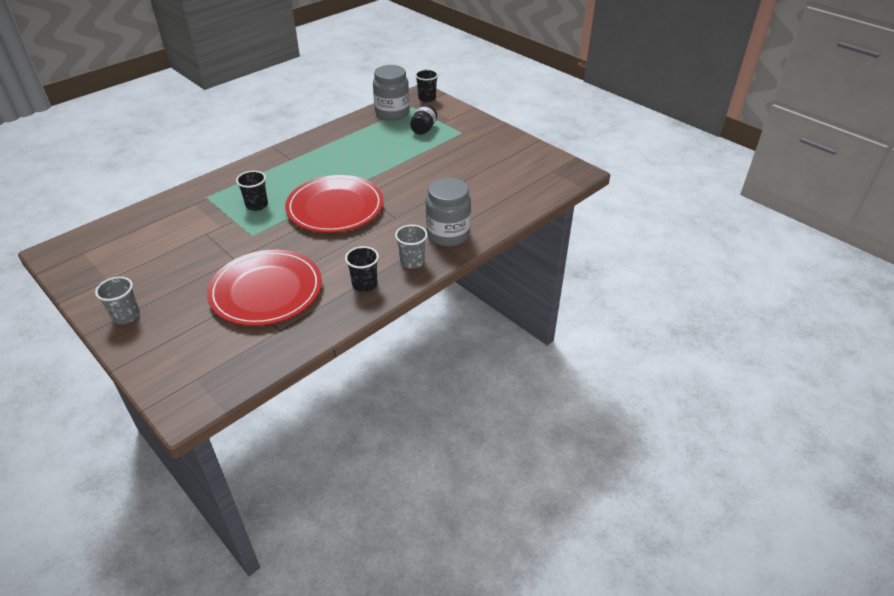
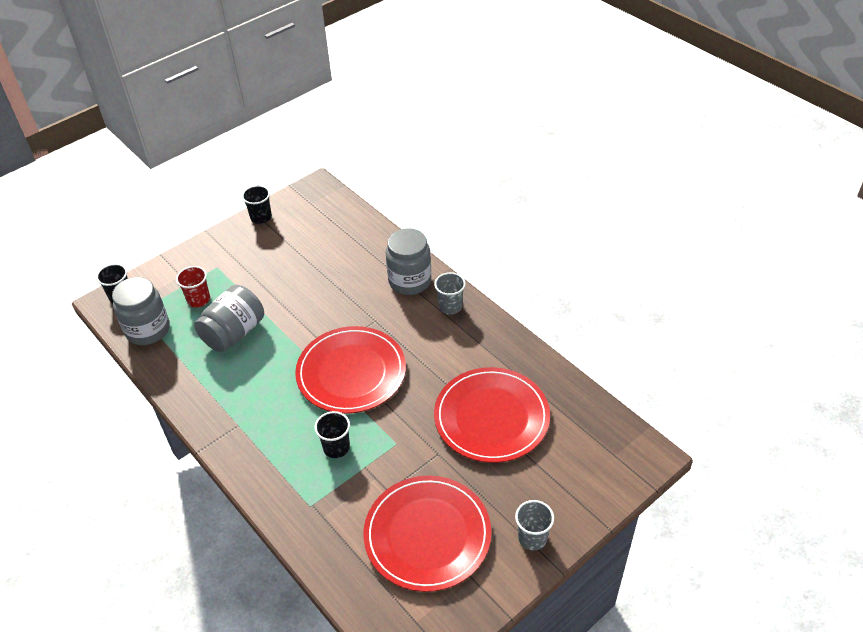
camera: 85 degrees left, 5 degrees up
black cup [345,246,379,292] -> black cup moved to [242,185,272,224]
black jar [410,105,437,135] -> red cup [176,266,210,307]
none -> grey jar [194,285,264,352]
none -> red plate [363,476,491,592]

